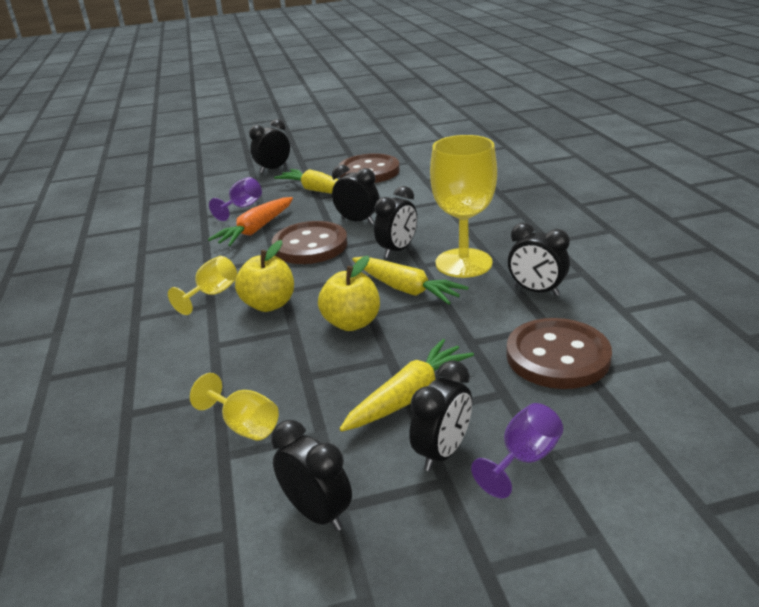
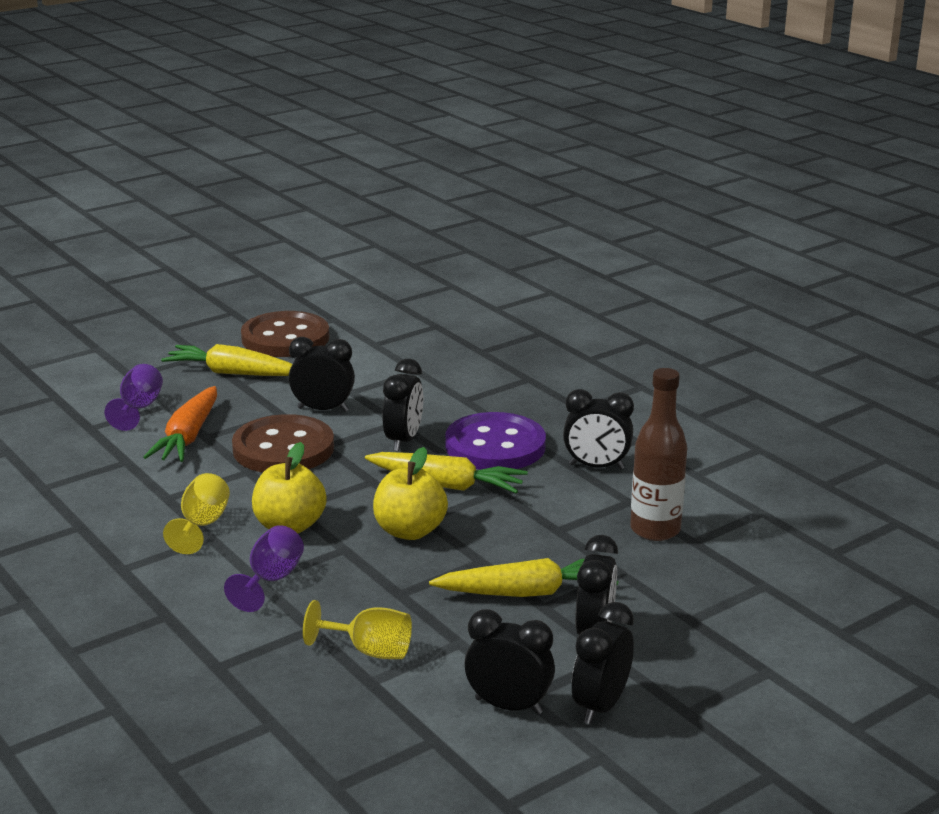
camera: 25 degrees left, 5 degrees down
black clock [249,119,290,173] -> black clock moved to [572,602,634,724]
yellow carrot [340,339,474,432] -> yellow carrot turned 60 degrees clockwise [429,558,619,597]
yellow goblet [430,135,497,278] -> purple button [445,412,546,470]
purple goblet [471,403,563,498] -> purple goblet moved to [224,525,304,612]
brown button [506,318,612,389] -> brown bottle [630,368,687,541]

